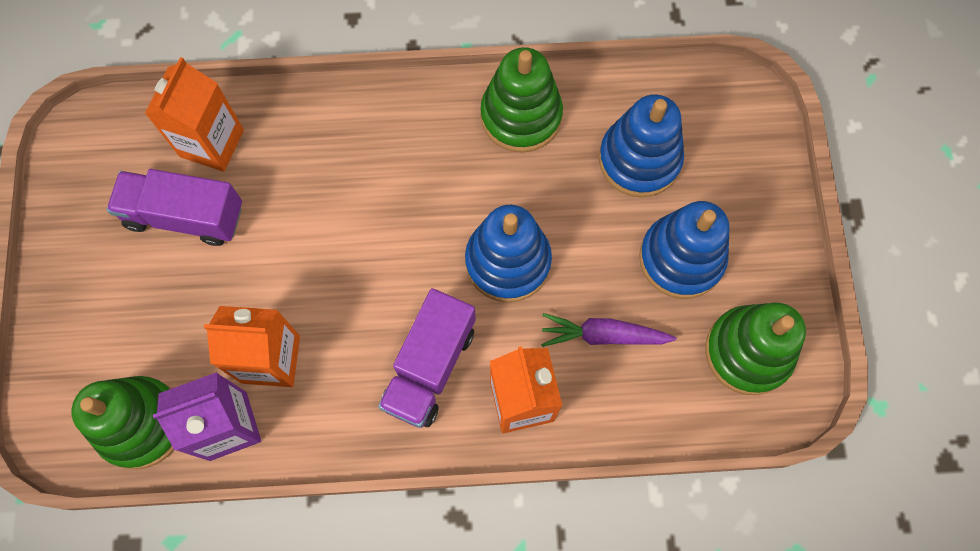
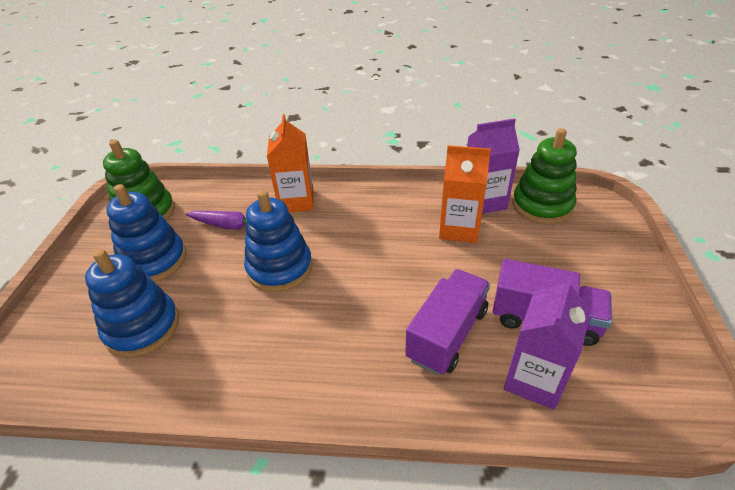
camera: 170 degrees left, 30 degrees down
orange carton [145,57,244,172] -> purple carton [504,276,591,410]
purple truck [378,288,476,428] -> purple truck moved to [405,269,490,375]
green stacking toy [480,47,563,153] -> none

